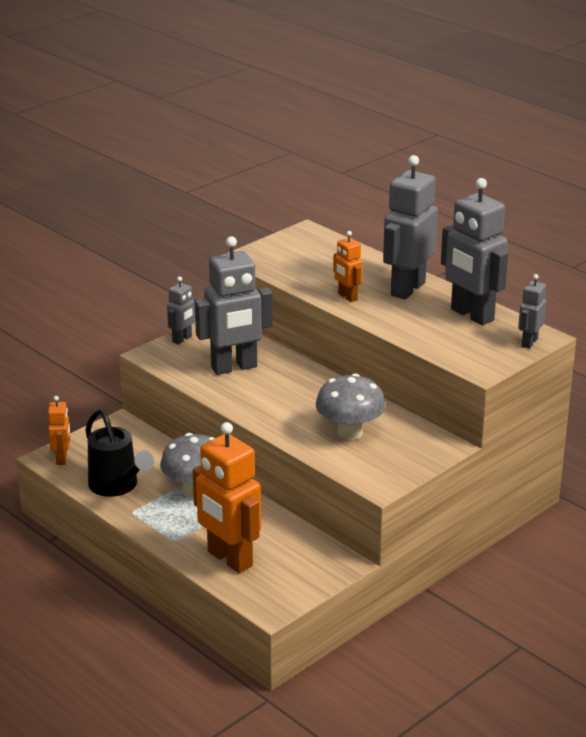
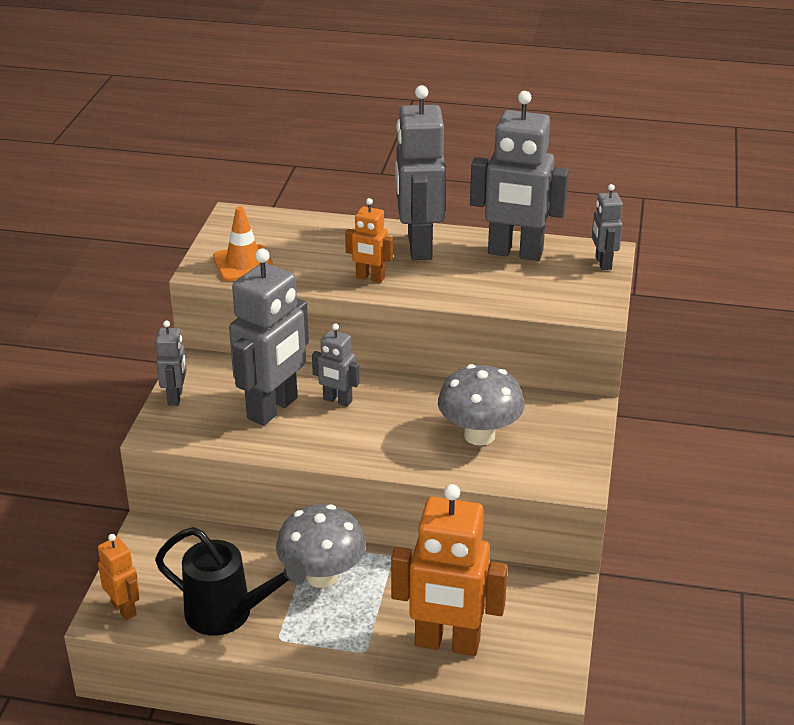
camera: 35 degrees left, 5 degrees up
none -> orange traffic cone [213,206,274,281]
none -> grey robot [312,323,360,407]

